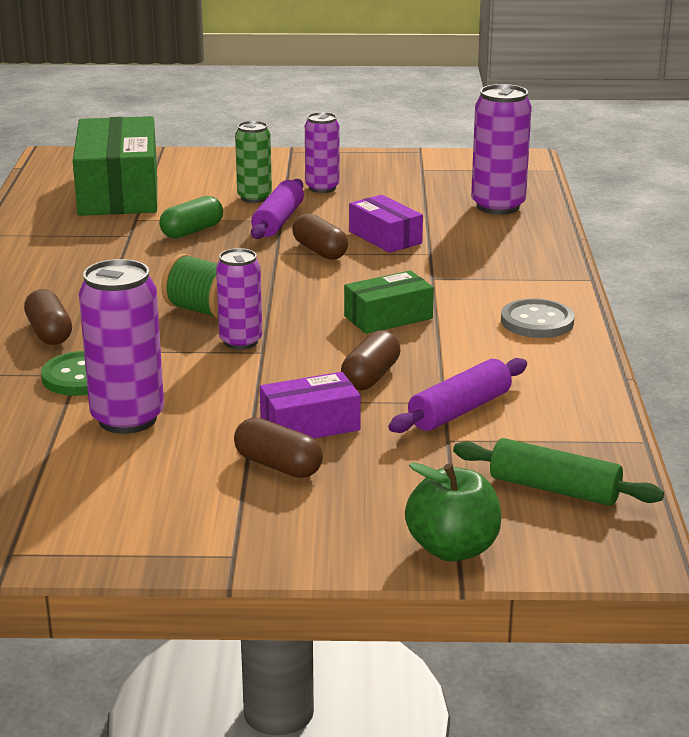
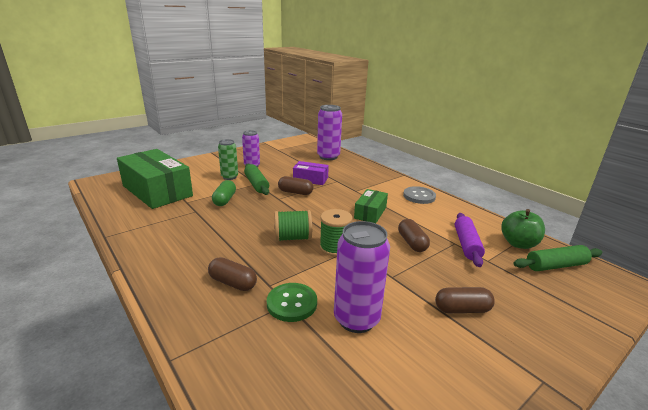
camera: 40 degrees left, 0 degrees up
purple can [216,248,262,350] -> green spool [320,209,353,256]
purple rolling pin [251,179,304,239] -> green rolling pin [244,164,269,195]
purple box [260,372,361,439] -> none
green apple [405,462,502,561] -> green apple moved to [502,209,545,249]

